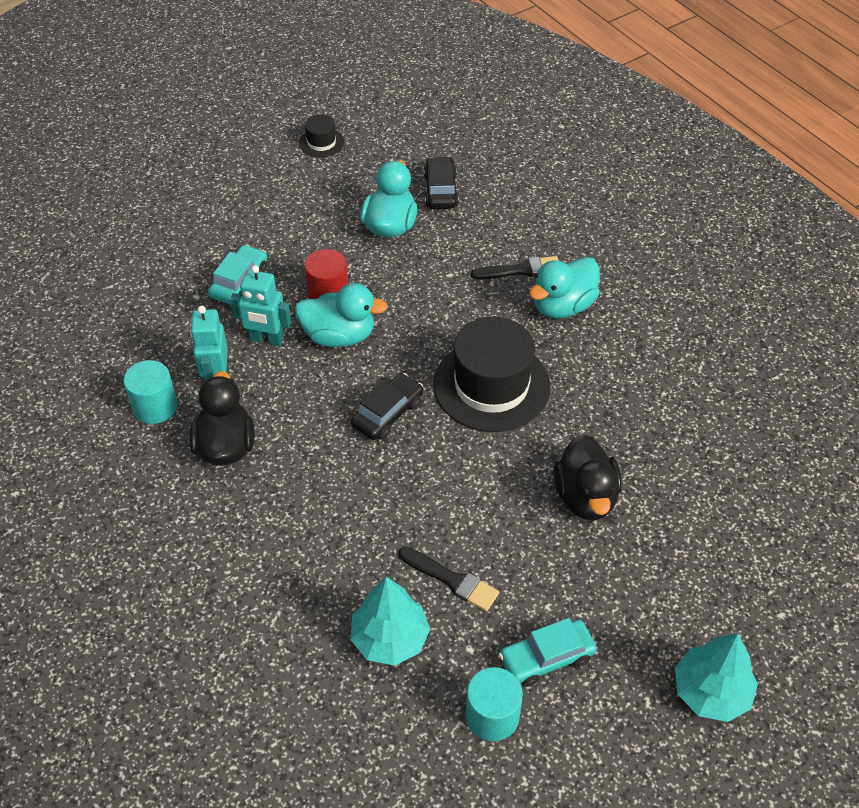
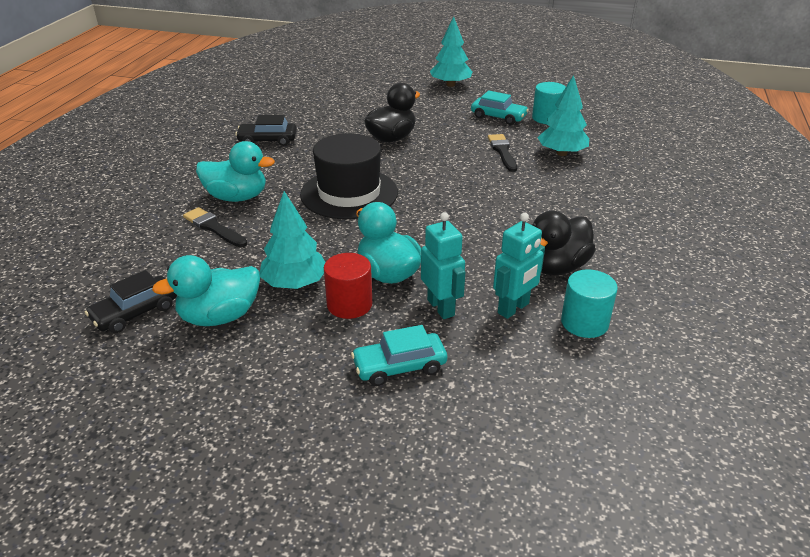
camera: 130 degrees left, 15 degrees down
black hat [299,114,344,157] -> none
black car [351,373,423,440] -> black car moved to [235,115,297,146]
none -> turquoise tree [260,191,326,289]

